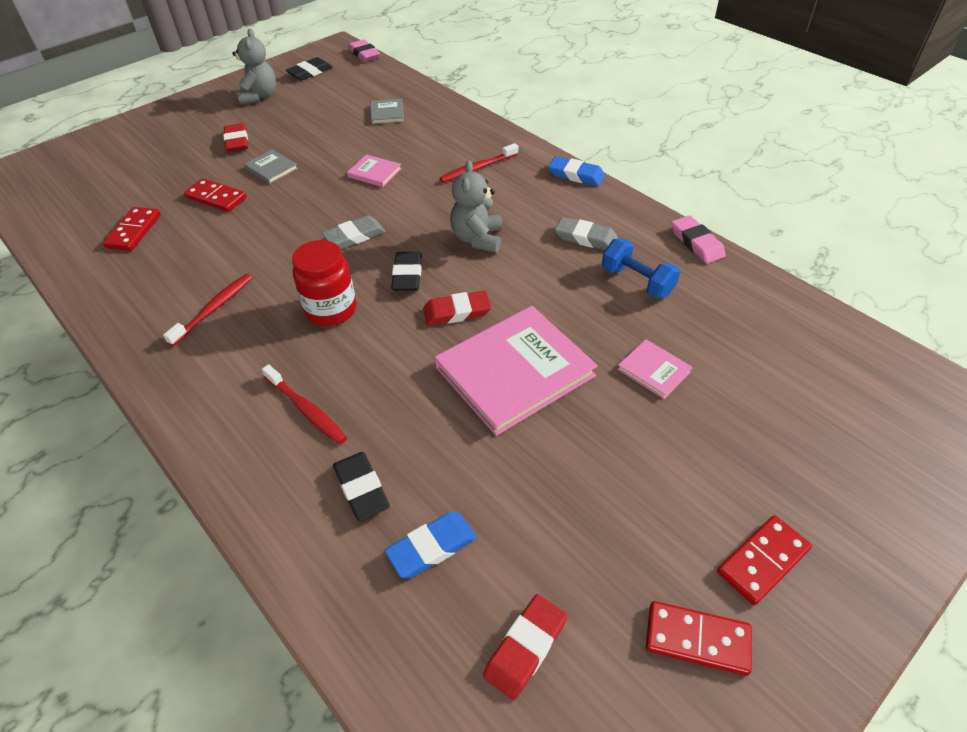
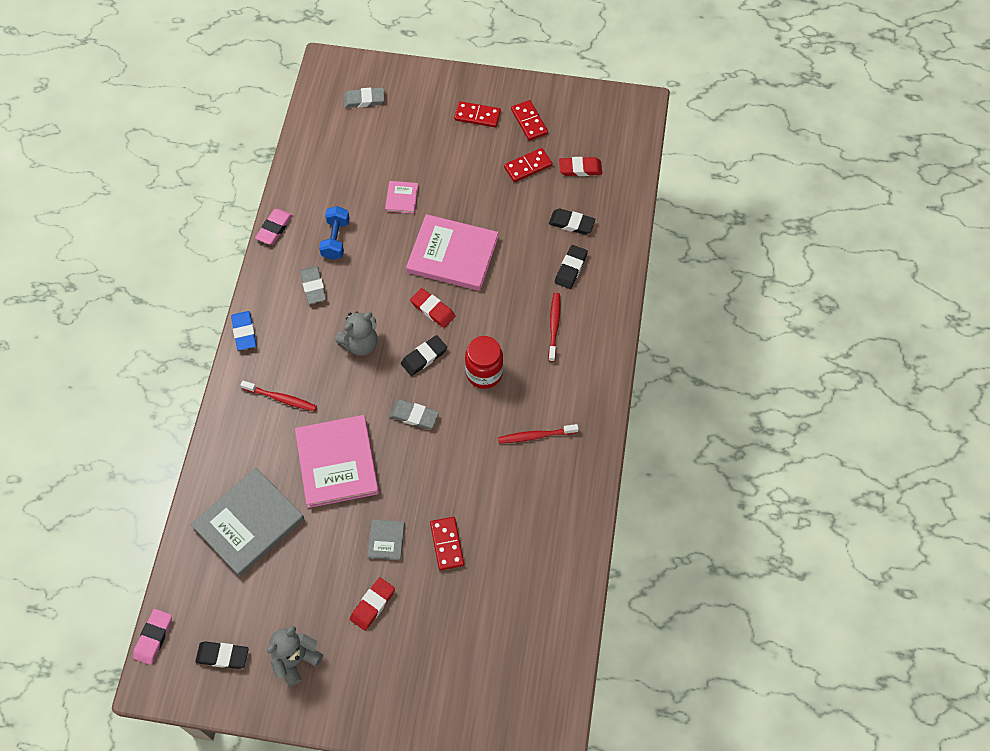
camera: 130 degrees left, 15 degrees up
red domino [103,207,161,251] -> red domino moved to [504,148,552,182]
pink book [347,154,402,187] -> pink book [295,415,379,508], size x2.20
grey book [370,99,404,125] -> grey book [191,468,304,577], size x2.20
blue eraser [385,512,477,578] -> black eraser [549,209,595,235]
none -> grey eraser [343,88,385,108]

